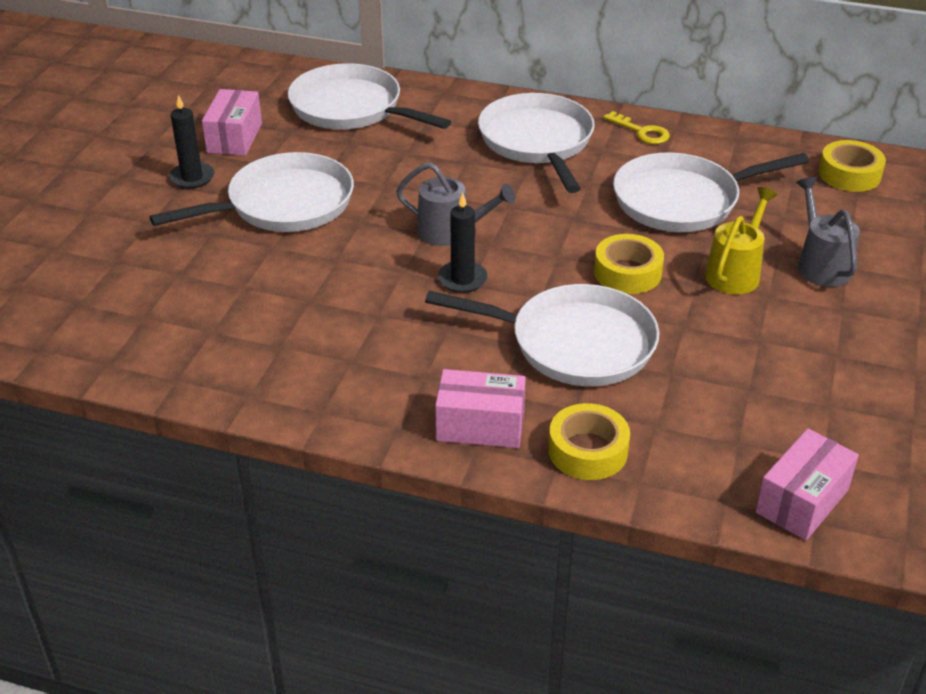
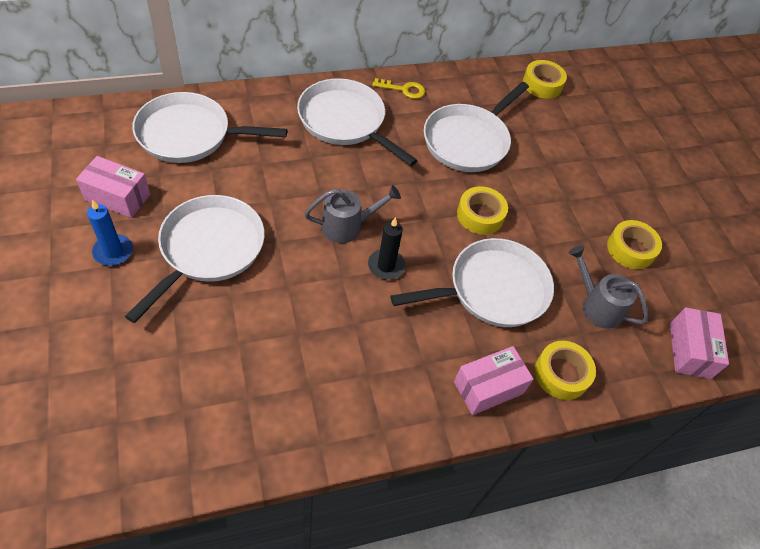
camera: 40 degrees left, 15 degrees up
black candle [169,95,214,189] -> blue candle [87,200,133,266]
pink box [202,89,262,156] -> pink box turned 45 degrees counterclockwise [76,156,150,218]
yellow watering can [705,187,777,294] -> none
grey watering can [796,177,860,287] -> grey watering can moved to [568,246,648,329]
none -> yellow tape [607,220,662,269]

